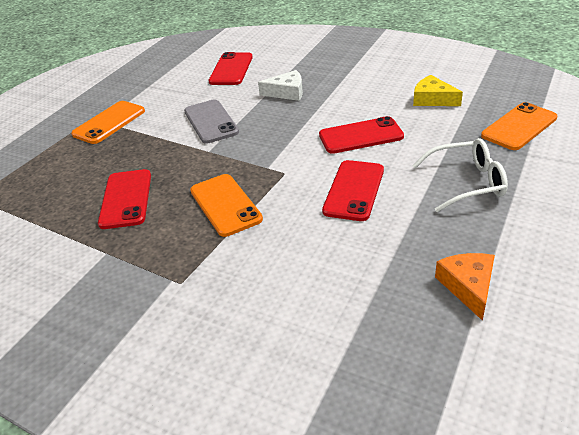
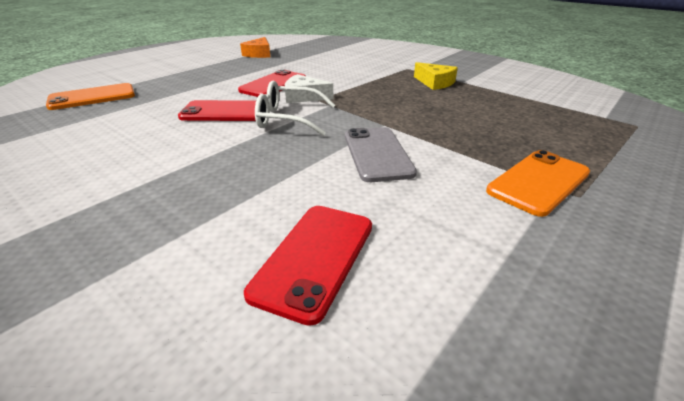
camera: 170 degrees left, 5 degrees down
red phone [98,169,151,229] -> none
orange phone [190,174,263,237] -> none
white cheese [258,70,303,101] -> white cheese moved to [285,74,333,103]
white glasses [412,138,508,212] -> white glasses moved to [255,81,335,136]
yellow cheese [413,75,463,106] -> yellow cheese moved to [414,62,458,90]

